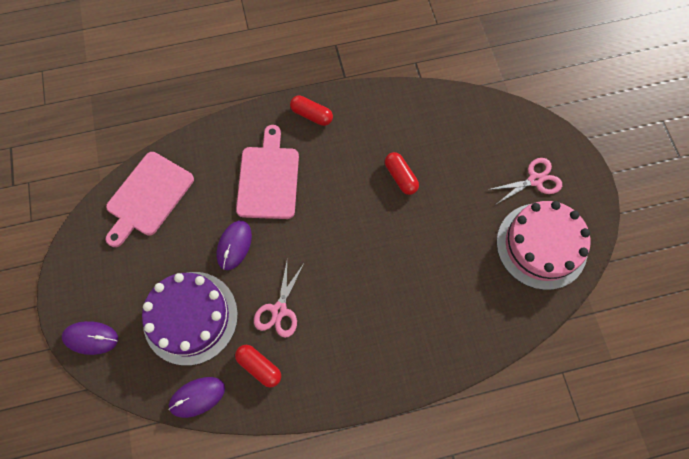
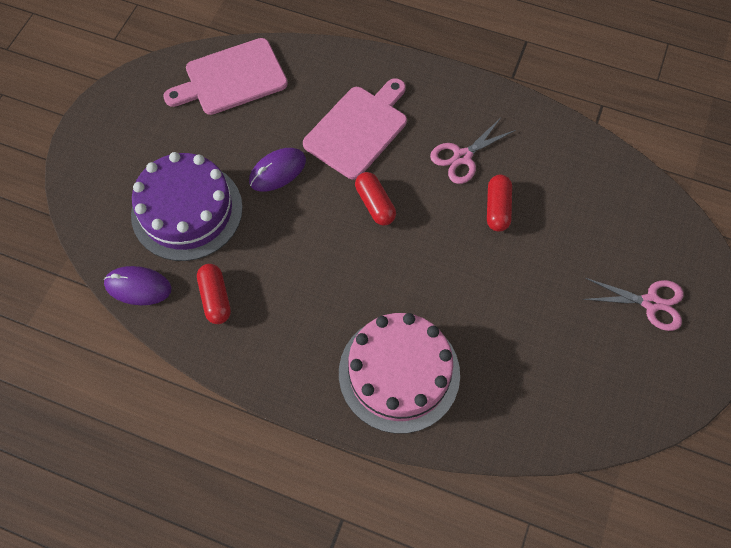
camera: 35 degrees right, 5 degrees down
purple mouse [62,321,118,355] -> none
pink scissors [254,262,305,338] -> pink scissors moved to [430,118,516,184]
red capsule [290,95,333,126] -> red capsule moved to [355,172,396,226]
pink cake [496,201,590,290] -> pink cake moved to [339,313,460,434]

